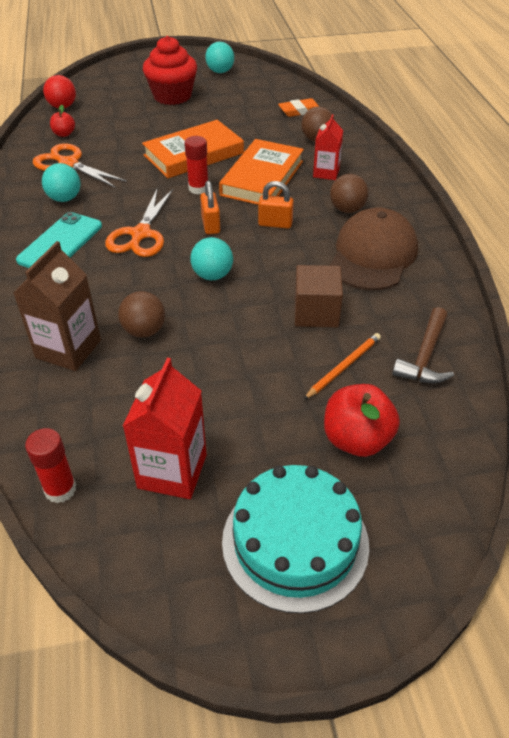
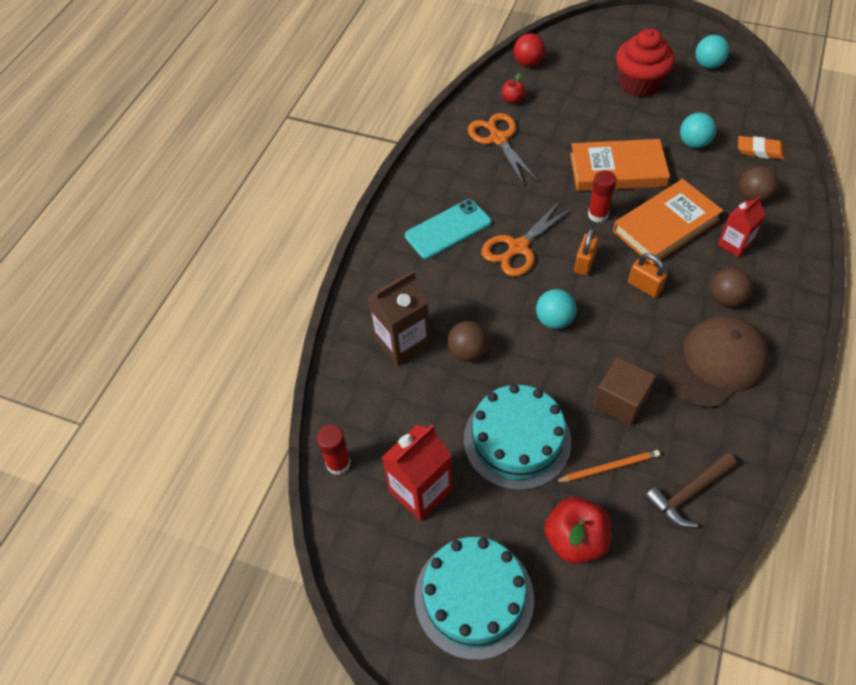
camera: 35 degrees right, 10 degrees up
turquoise ball [42,163,80,202] -> turquoise ball moved to [680,113,716,148]
none -> turquoise cake [464,384,571,490]

